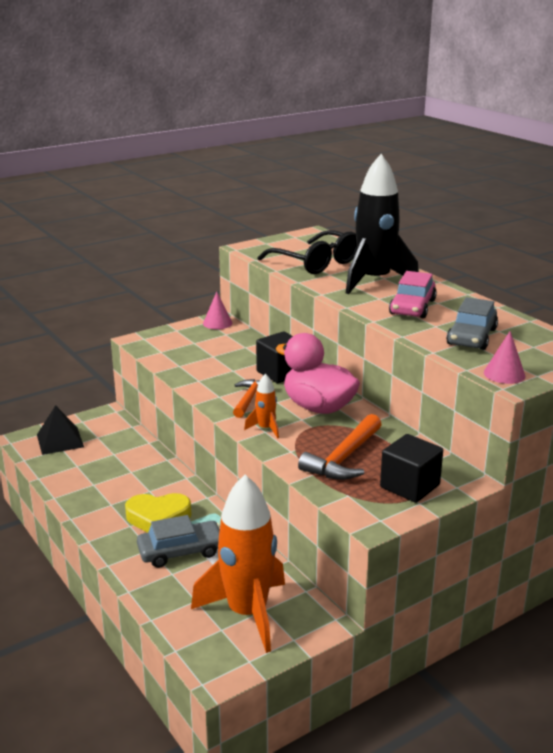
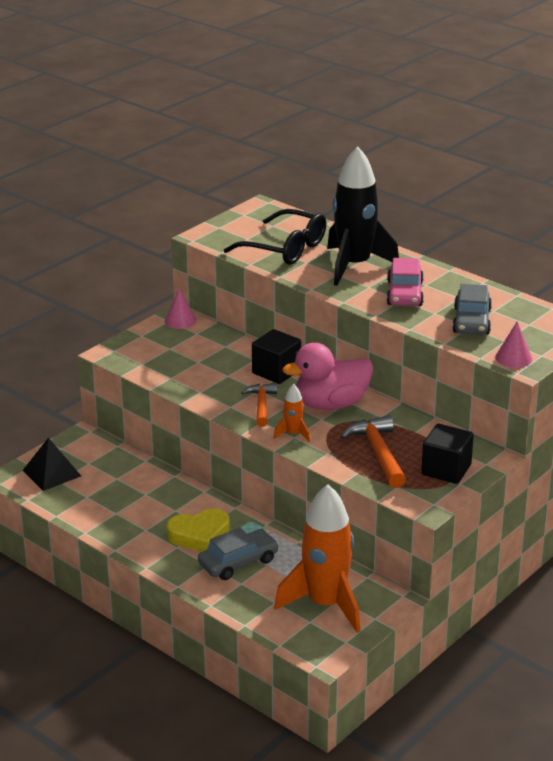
camera: 15 degrees left, 5 degrees up
pink duck [275,333,360,414] -> pink duck turned 45 degrees counterclockwise [283,343,374,410]
orange hammer [298,414,382,480] -> orange hammer turned 150 degrees clockwise [341,415,406,488]

